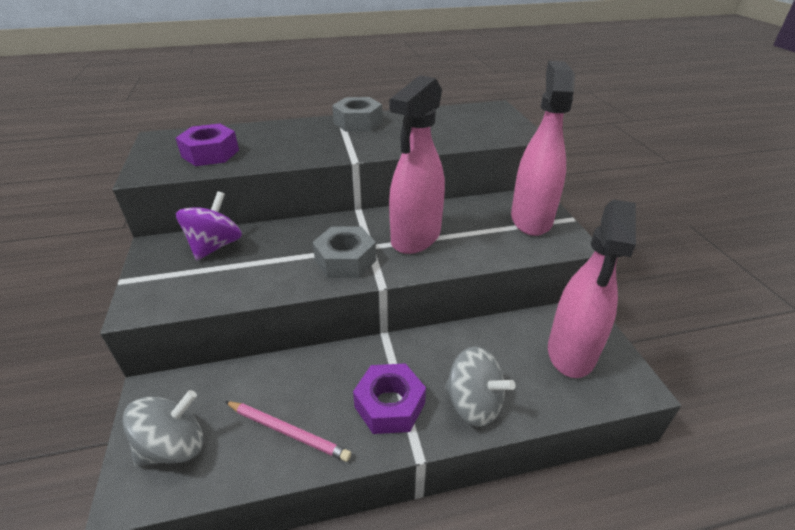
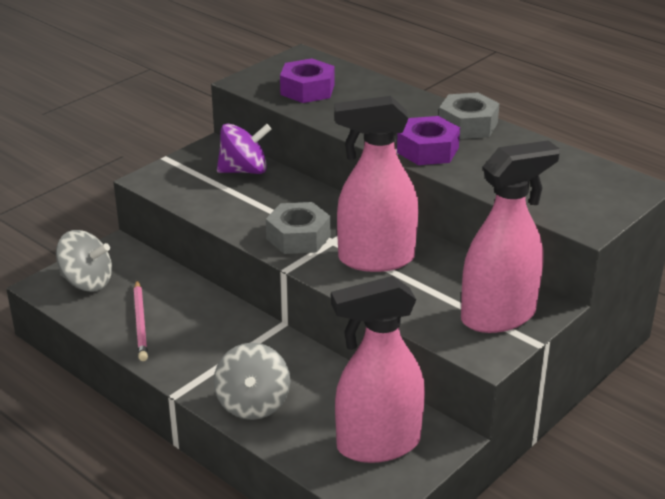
camera: 55 degrees right, 5 degrees down
purple nut [353,363,426,434] -> purple nut moved to [397,116,460,165]

